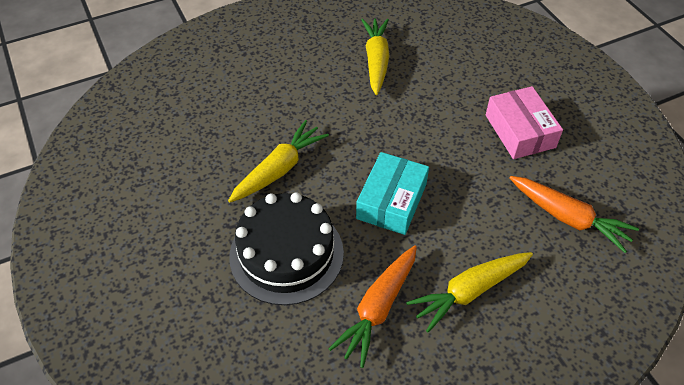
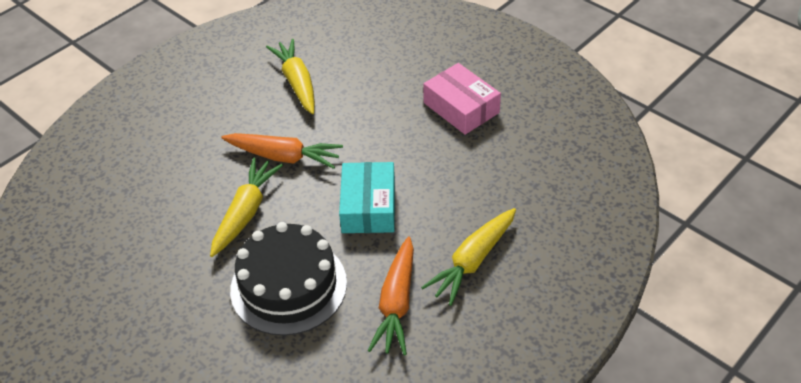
camera: 20 degrees left, 5 degrees down
orange carrot [510,176,639,253] -> orange carrot moved to [221,133,343,169]

